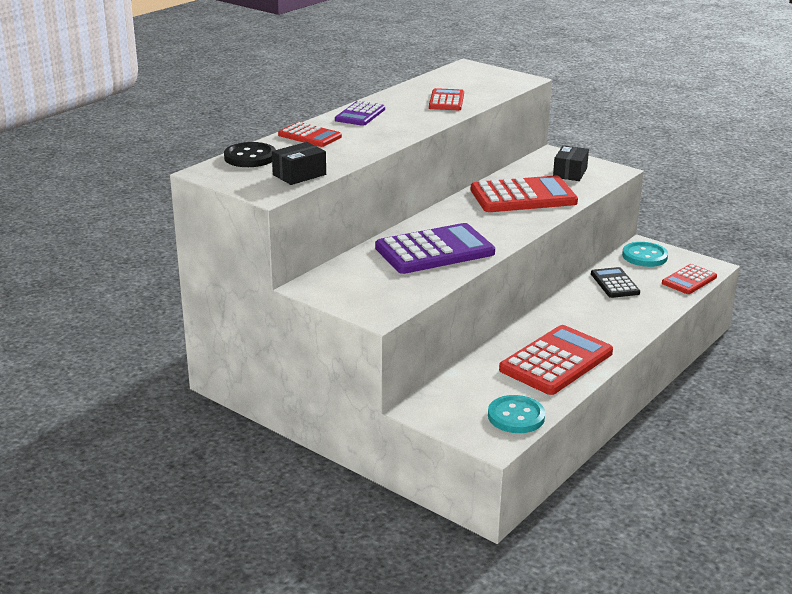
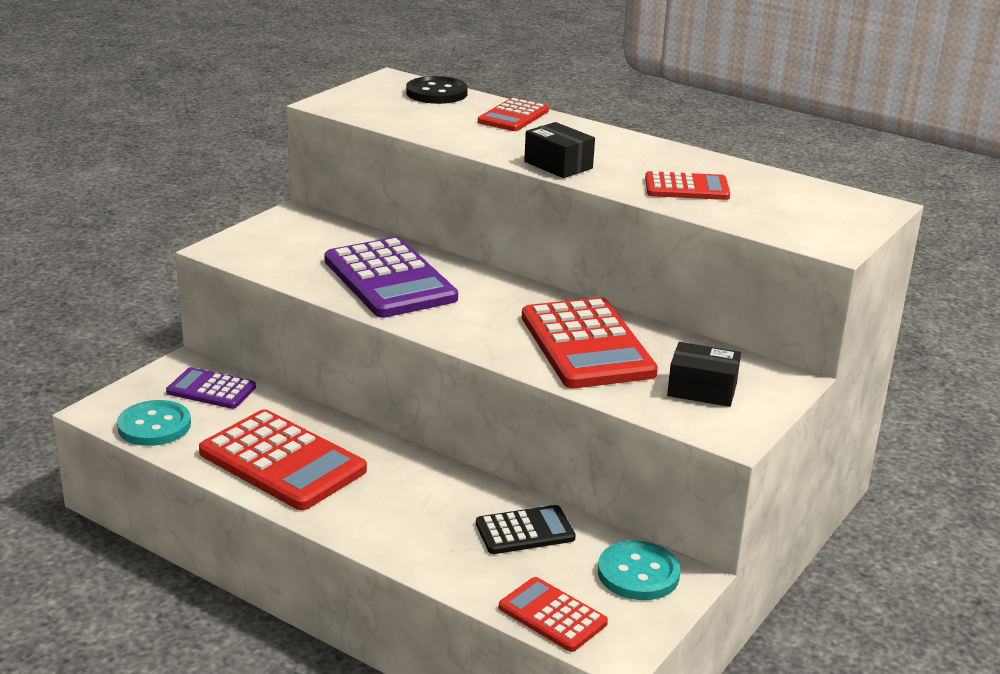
camera: 85 degrees right, 0 degrees up
black box [272,142,326,185] -> black box moved to [524,122,595,178]
purple calculator [335,101,385,126] -> purple calculator moved to [166,367,256,409]

